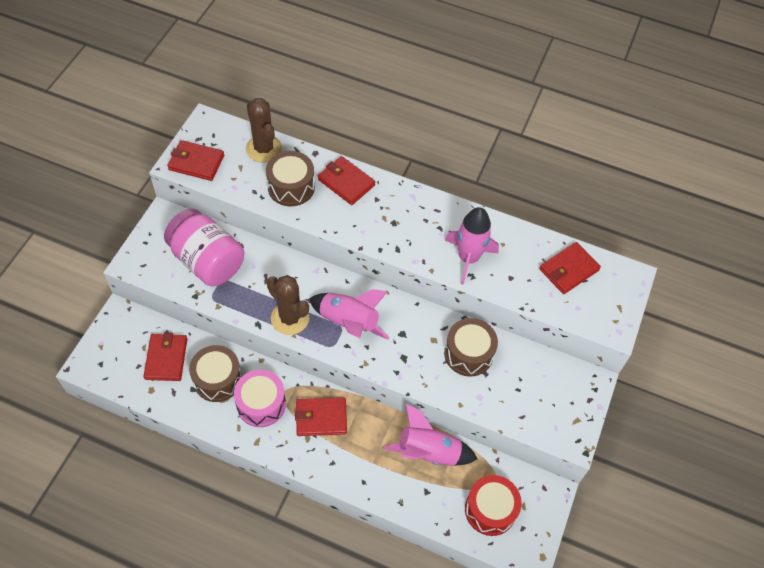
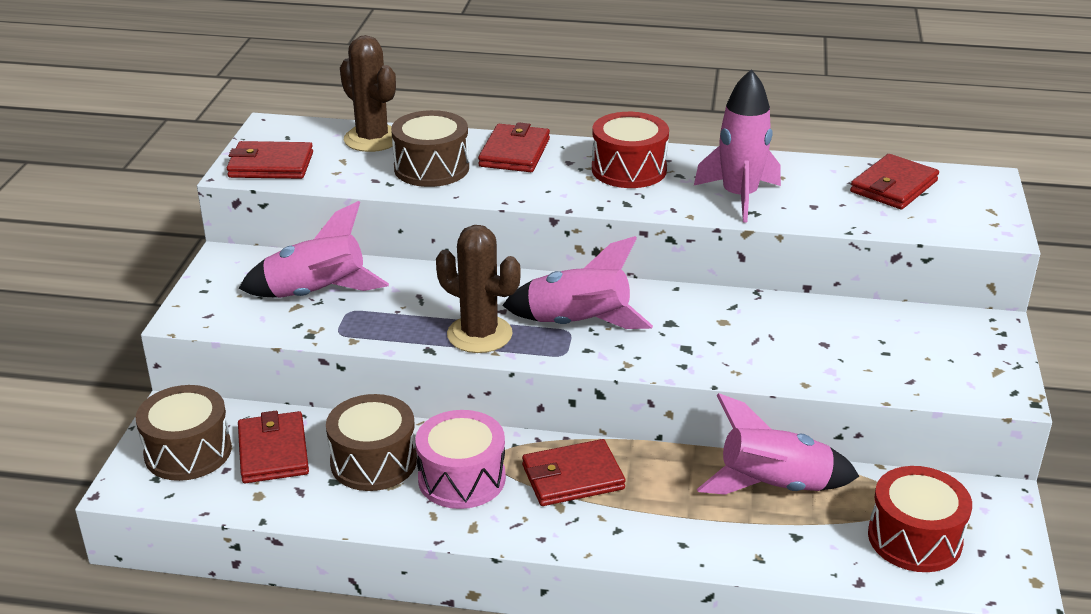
camera: 10 degrees left, 25 degrees down
pink jar [164,209,244,286] -> pink rocket [239,201,389,298]
red wallet [318,156,375,205] -> red wallet turned 75 degrees clockwise [478,122,550,172]
brown drum [444,318,498,377] -> brown drum moved to [136,385,232,481]
none -> red drum [592,112,669,188]

